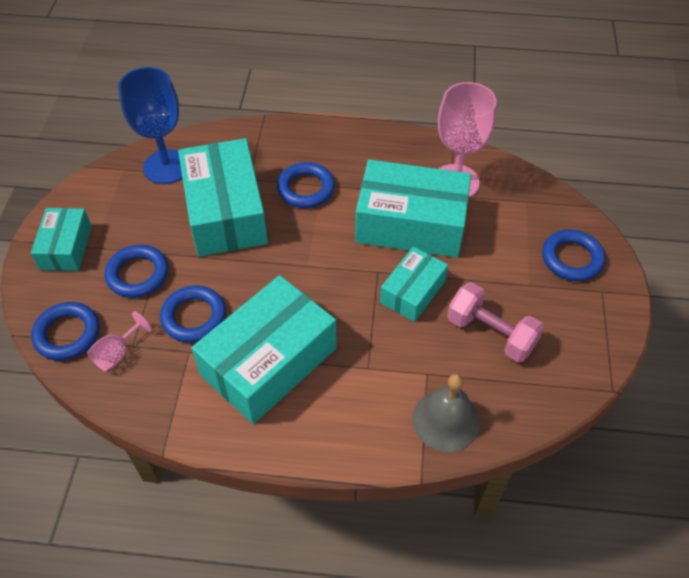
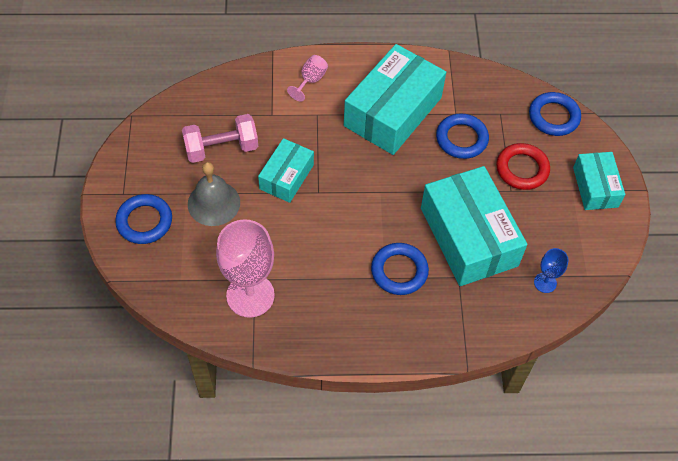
camera: 170 degrees right, 5 degrees up
pink goblet [87,312,152,372] -> pink goblet moved to [287,55,328,102]
blue ring [105,245,168,298] -> red ring [496,143,550,190]
blue goblet [118,67,182,184] -> blue goblet [534,248,569,293], size x0.48
turquoise box [355,160,471,258] -> none
grey bell [412,374,480,452] -> grey bell moved to [188,162,240,226]
pink dumbbell [447,282,544,362] -> pink dumbbell turned 45 degrees counterclockwise [182,114,258,163]

